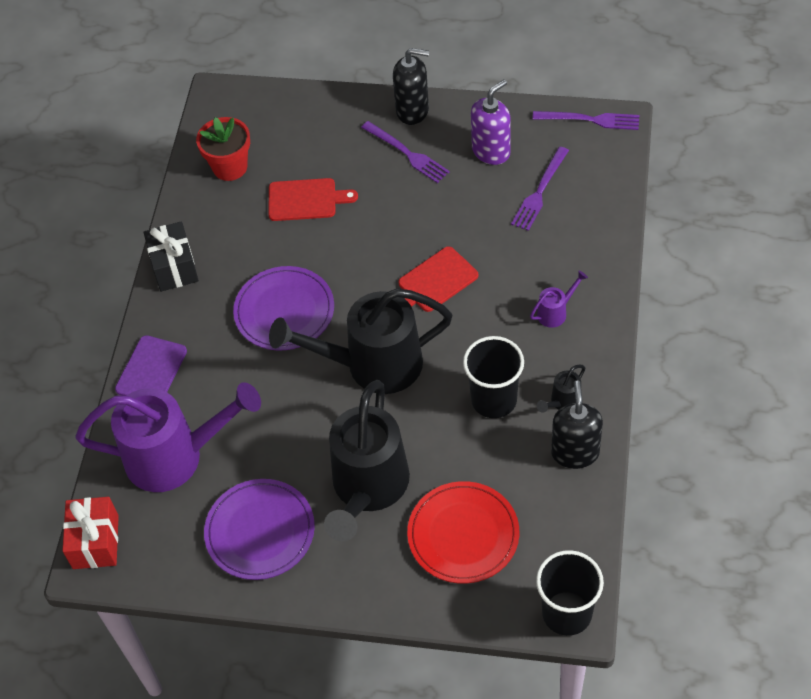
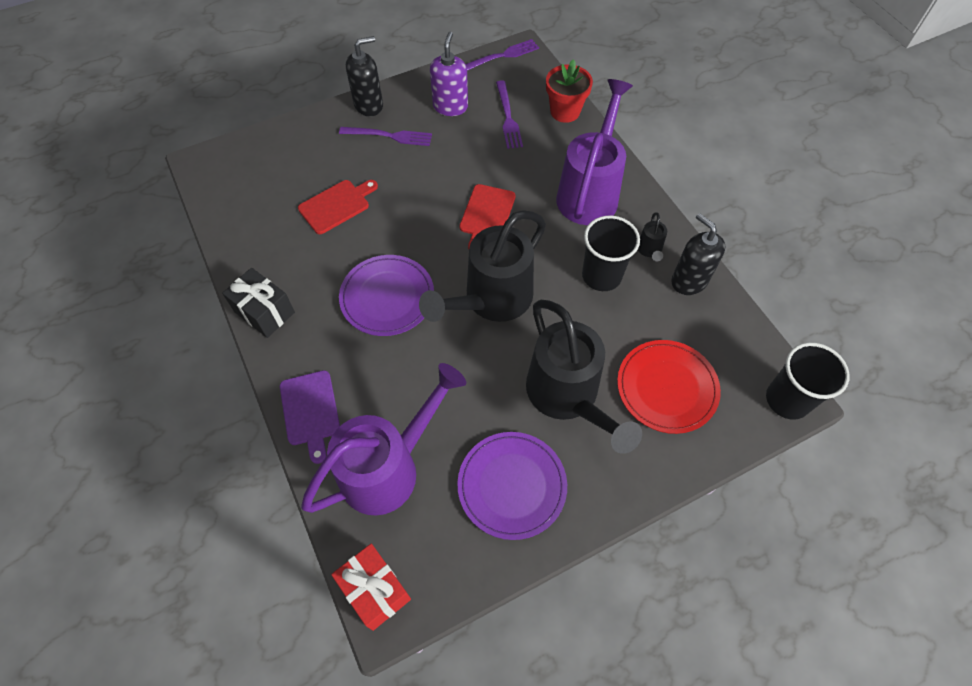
camera: 40 degrees left, 5 degrees up
red flower pot [196,117,250,181] -> red flower pot moved to [546,59,593,123]
purple watering can [530,270,588,328] -> purple watering can [556,79,633,225], size x2.50

